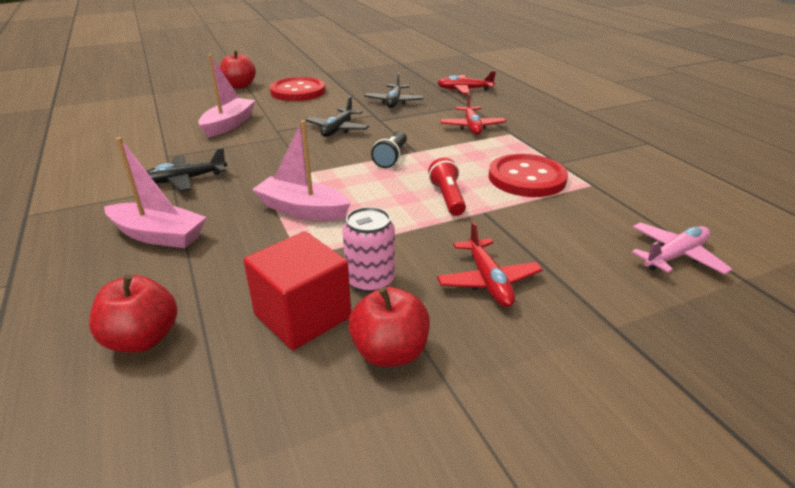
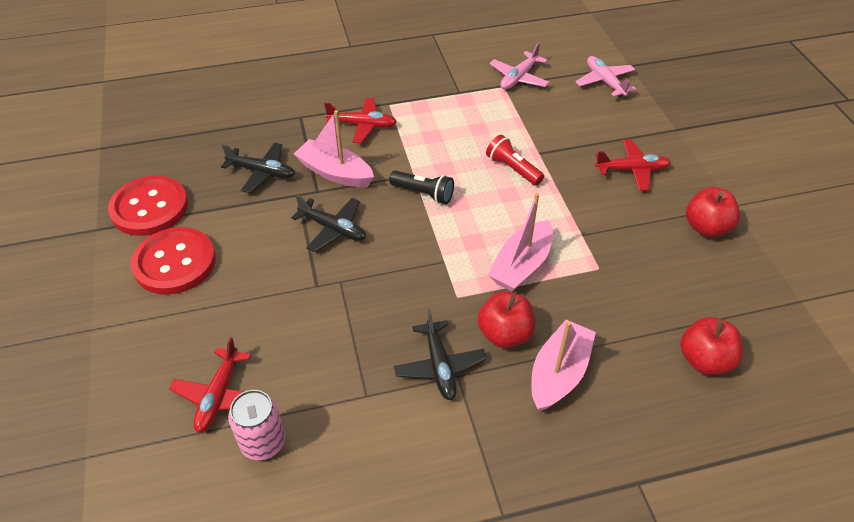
camera: 80 degrees left, 15 degrees up
pink boat [198,54,256,138] -> pink boat moved to [294,110,374,187]
red apple [220,50,256,89] -> red apple moved to [477,292,535,348]
red cube [243,231,351,350] -> none
pink can [342,207,395,293] -> pink can moved to [228,390,285,460]
red flashlight [428,158,466,216] -> red flashlight turned 45 degrees clockwise [486,135,544,186]
red plane [437,71,496,94] -> red plane moved to [169,337,251,433]
red button [488,154,568,197] -> red button moved to [108,176,188,236]
none -> pink plane [490,43,550,89]

